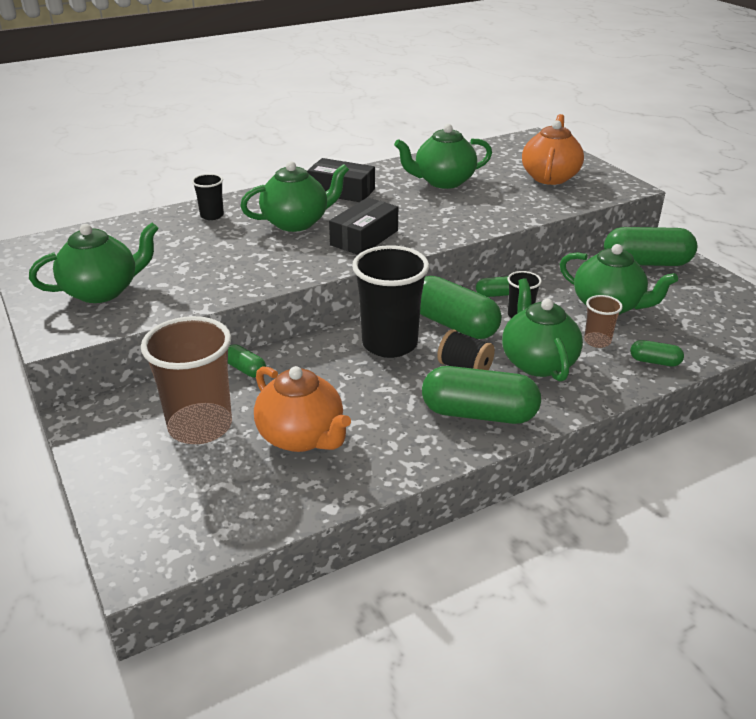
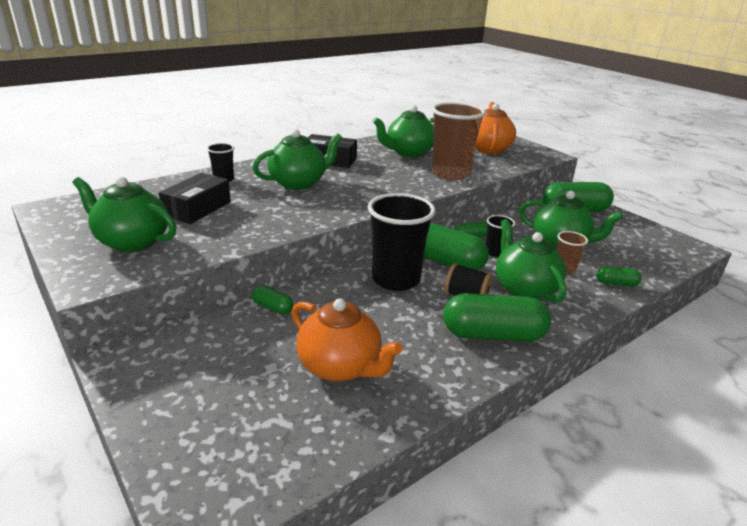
camera: 10 degrees left, 5 degrees down
green teapot [29,223,159,303] -> green teapot turned 120 degrees counterclockwise [73,177,176,252]
brown cup [141,316,232,444] -> brown cup moved to [432,102,486,180]
black box [329,197,398,255] -> black box moved to [159,173,231,224]

